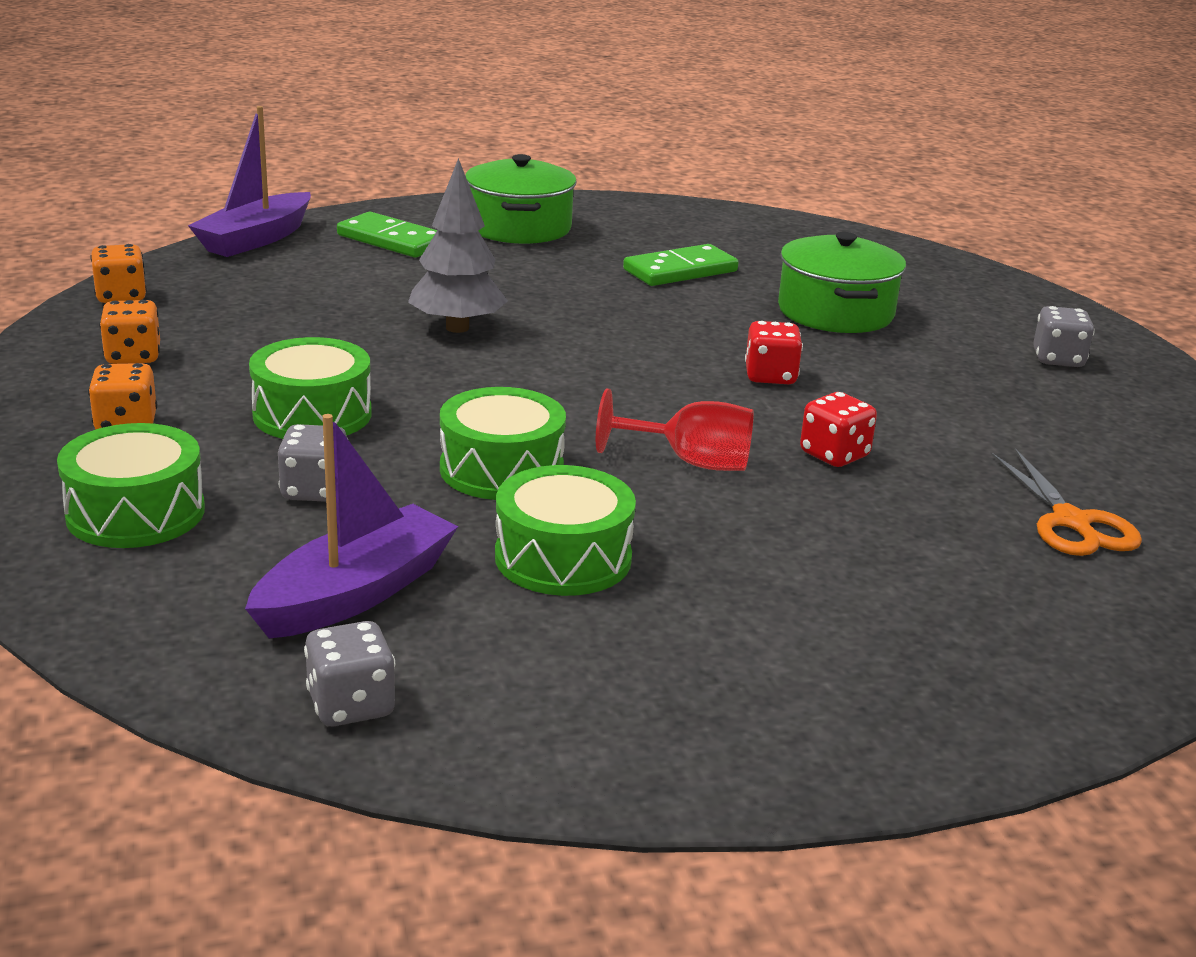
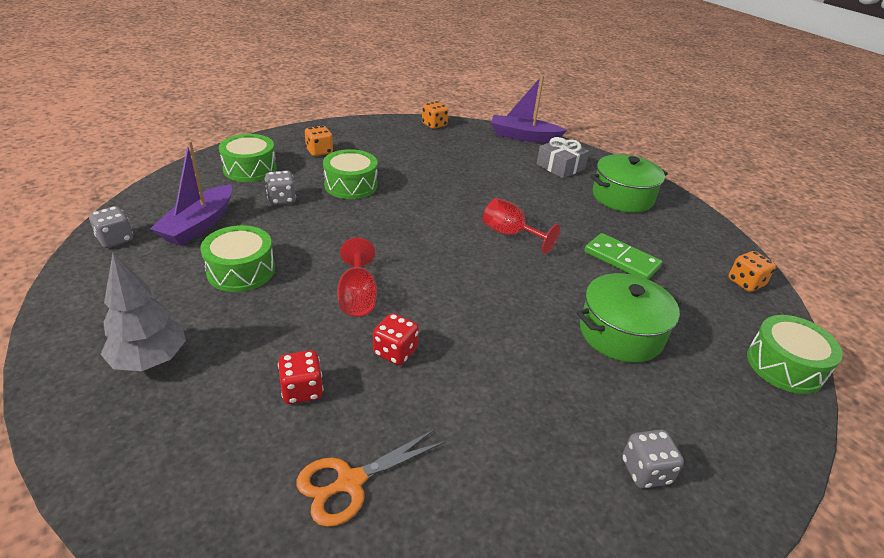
camera: 70 degrees right, 10 degrees up
orange dice [99,300,160,364] -> orange dice moved to [728,251,776,292]
purple boat [245,414,458,638] -> purple boat turned 90 degrees clockwise [150,141,232,246]
green domino [337,212,437,258] -> grey gift [536,137,589,178]
grey tree [408,158,508,333] -> grey tree moved to [100,253,186,371]
green drum [440,387,566,500] -> green drum moved to [747,315,843,394]
red dice [745,321,803,384] -> red dice moved to [278,350,323,404]
none -> red goblet [483,198,560,254]

